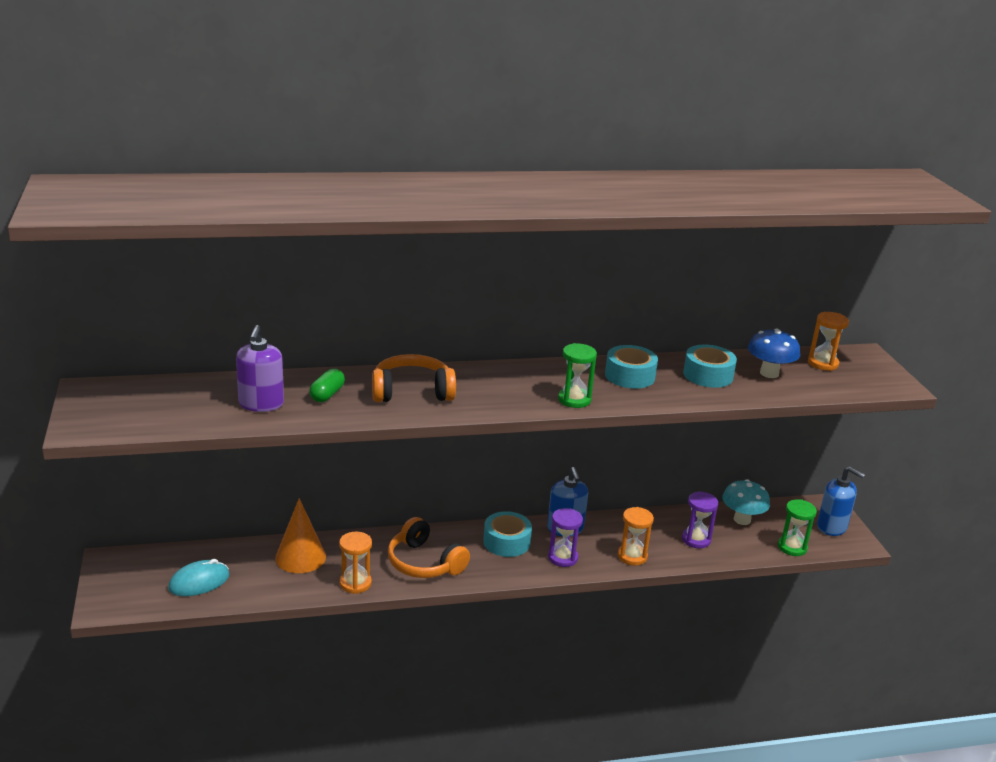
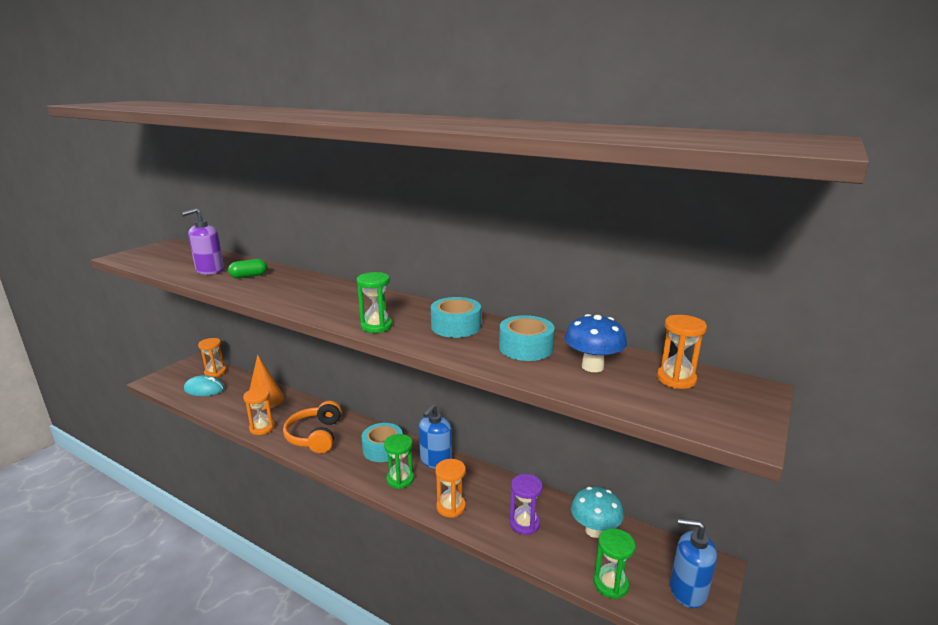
camera: 45 degrees right, 5 degrees down
orange headphones [372,354,456,402] -> none
purple hourglass [548,508,583,567] -> green hourglass [384,434,414,489]
blue soap dispenser [817,467,865,536] -> blue soap dispenser turned 120 degrees clockwise [670,518,717,608]
none -> orange hourglass [198,338,226,377]

